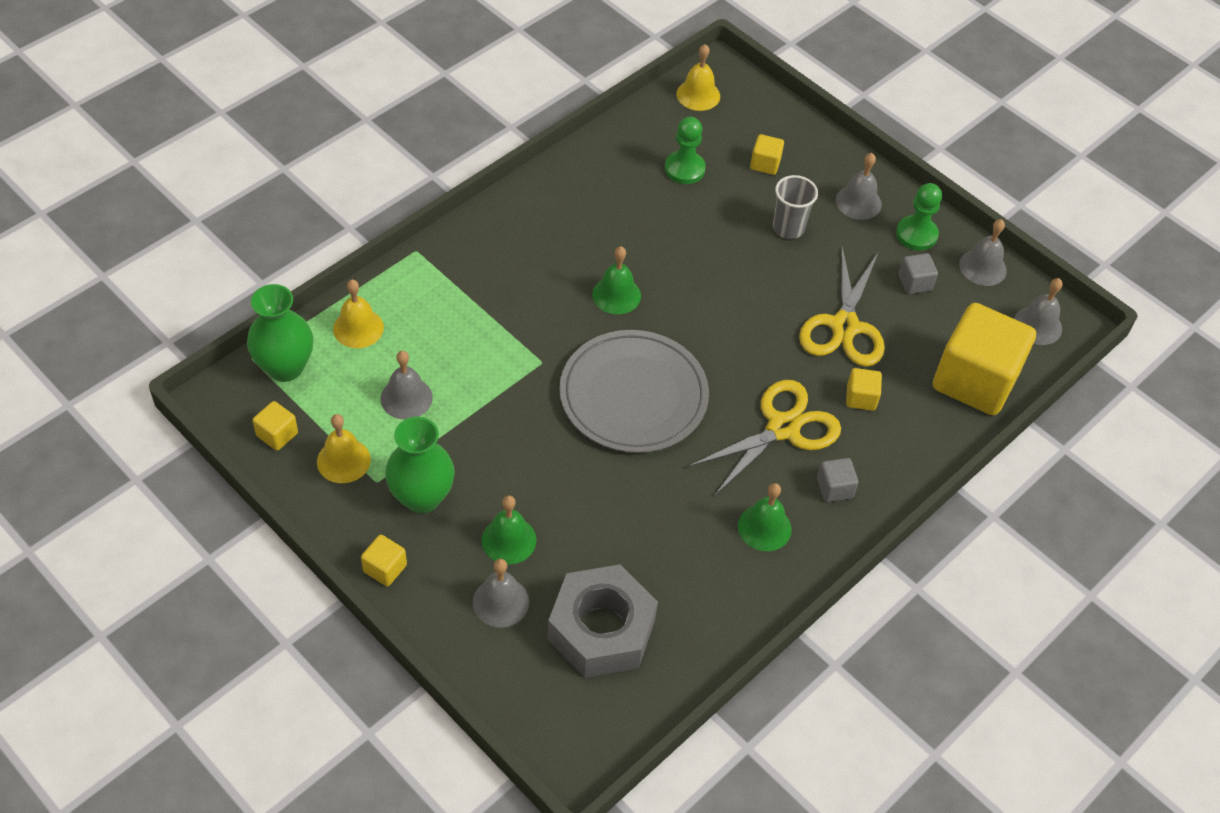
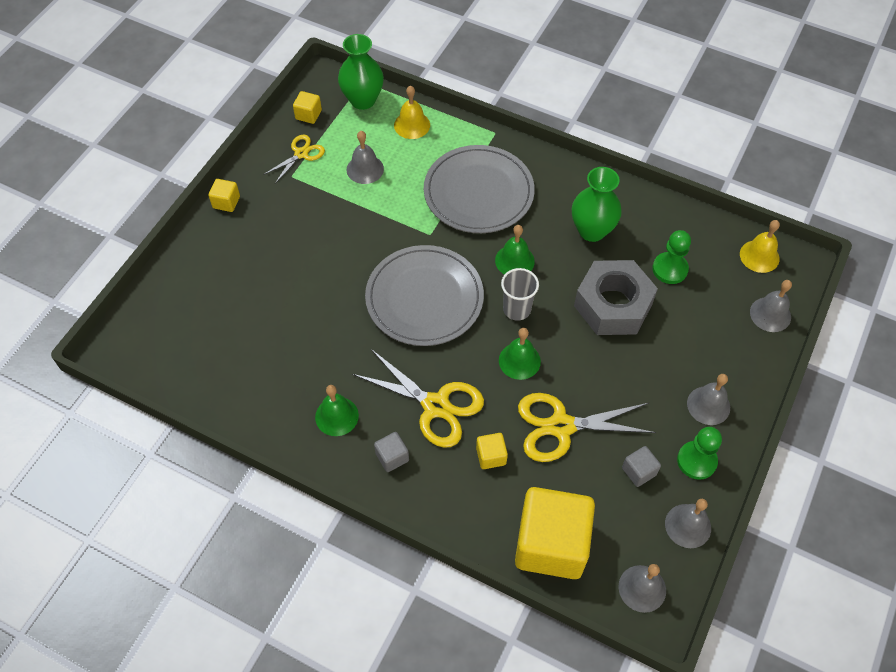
camera: 75 degrees right, 5 degrees up
yellow bell [317,414,371,483] -> yellow scissors [263,134,325,184]
green vase [385,417,455,513] -> green vase moved to [572,167,622,242]
grey bell [473,559,529,628] -> grey bell moved to [750,280,792,332]
green bell [482,495,536,564] -> green bell moved to [499,328,541,380]
grey nut [548,565,658,678] -> grey nut moved to [574,260,658,335]
yellow cube [750,134,784,175] -> none
grey cup [773,175,818,239] -> grey cup moved to [501,268,539,321]
none -> grey plate [424,145,535,233]

